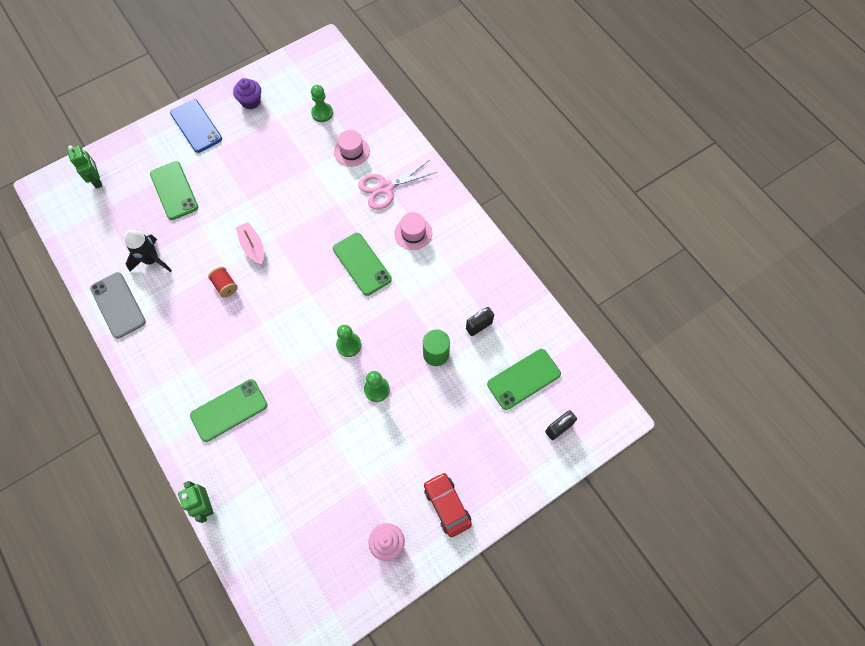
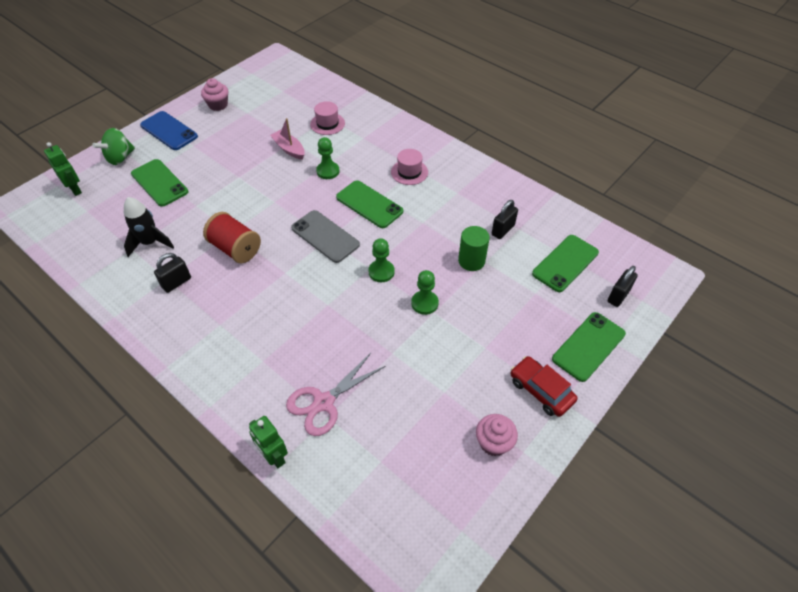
camera: 15 degrees left, 15 degrees down
grey phone [90,272,146,339] -> grey phone moved to [291,210,360,263]
green phone [190,379,268,442] -> green phone moved to [552,312,626,382]
red spool [208,267,238,297] -> red spool [203,212,261,263], size x1.72
purple cupcake [233,78,261,109] -> pink cupcake [201,78,228,111]
pink boat [236,222,264,264] -> pink boat moved to [270,118,305,160]
green pawn [311,85,333,122] -> green pawn moved to [316,137,339,179]
pink scissors [358,160,437,210] -> pink scissors moved to [286,353,385,436]
none -> green spinning top [92,128,135,165]
none -> black padlock [154,253,191,293]

